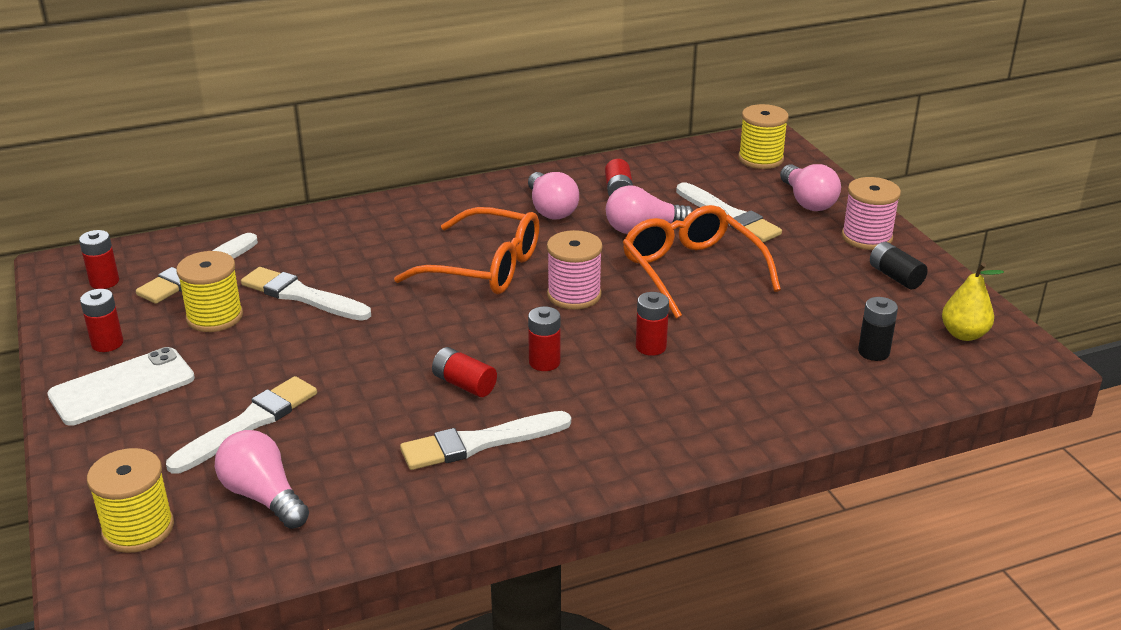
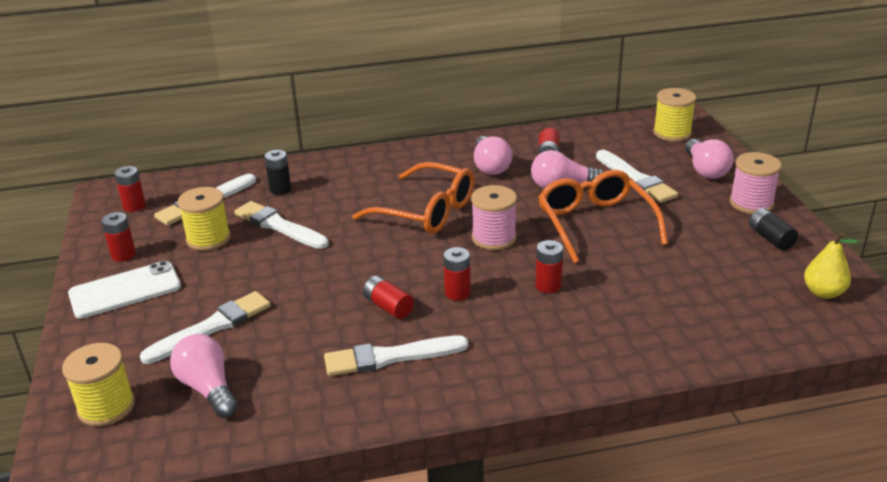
camera: 10 degrees right, 0 degrees up
black battery [858,297,898,361] -> black battery moved to [264,150,291,195]

